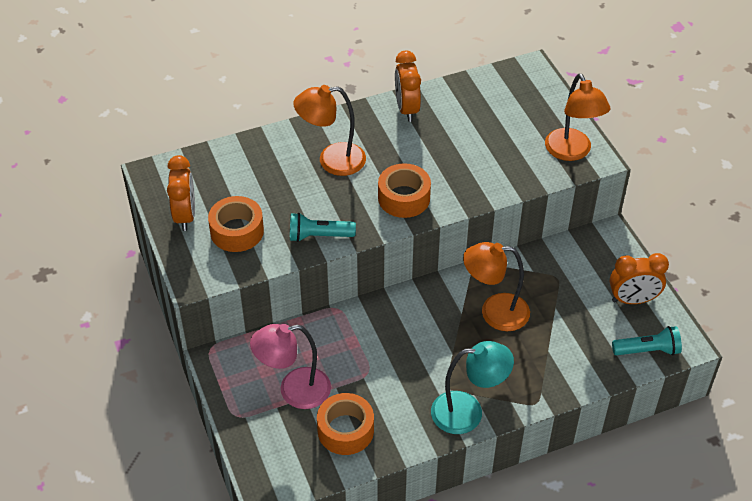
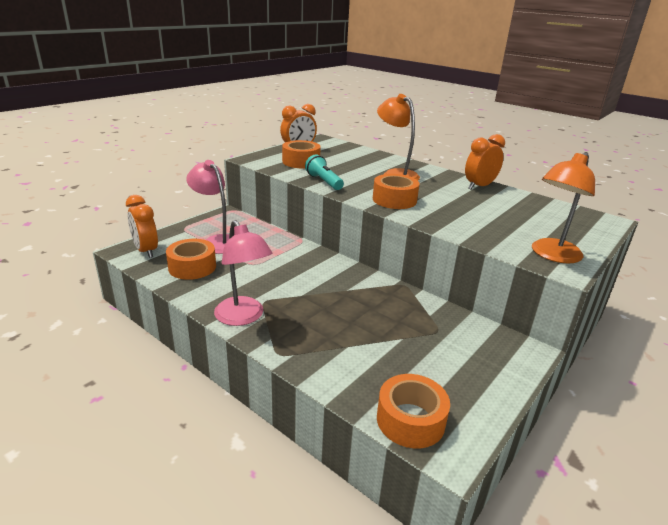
camera: 60 degrees right, 20 degrees down
turquoise lamp [431,341,514,434] -> pink lamp [214,220,272,326]
orange lamp [463,242,530,331] -> none
orange clock [610,253,669,304] -> orange clock moved to [126,195,158,258]
turquoise flashlight [612,326,682,355] -> orange tape [377,374,450,448]

